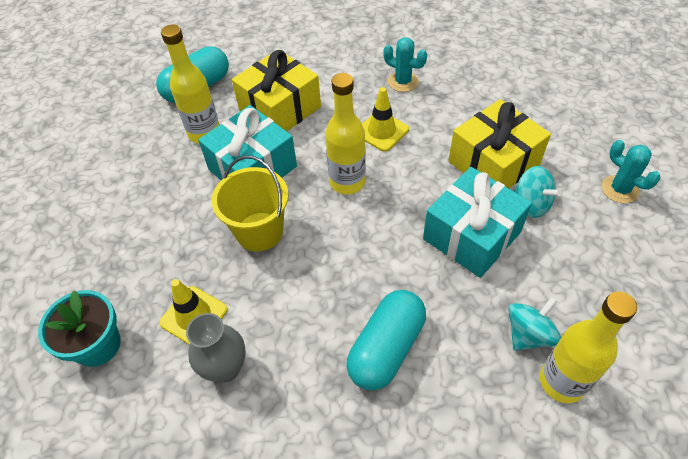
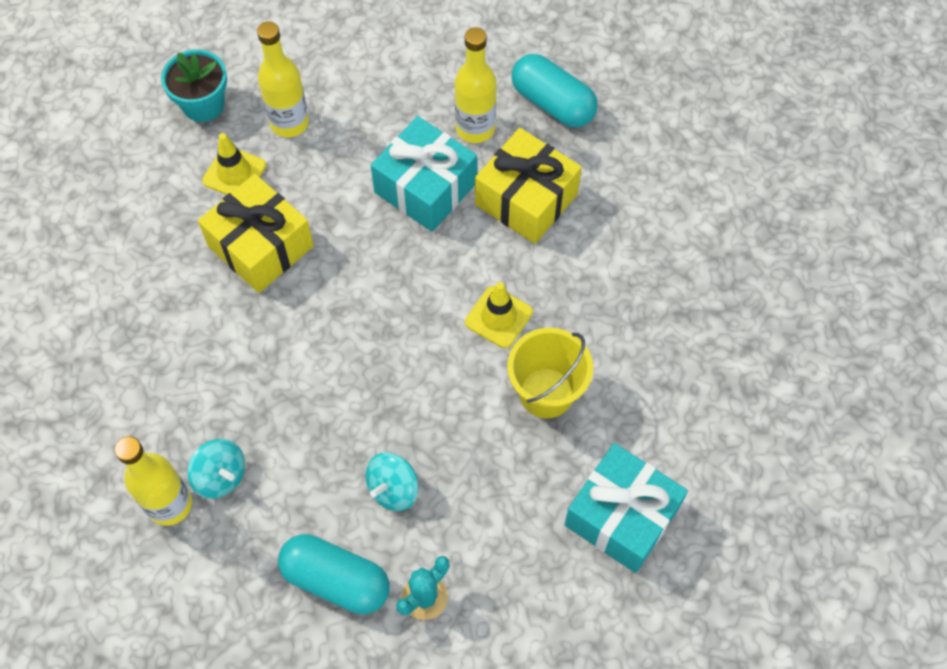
camera: 80 degrees right, 10 degrees up
grey vase [186,313,246,382] -> none
yellow bucket [212,156,288,252] -> yellow bucket moved to [507,328,593,418]
yellow bottle [325,73,366,194] -> yellow bottle moved to [257,21,309,138]
turquoise capsule [346,290,426,391] -> turquoise capsule moved to [278,534,390,614]
turquoise cactus [383,37,427,92] -> none
turquoise gift [423,167,532,278] -> turquoise gift moved to [564,443,688,573]
yellow gift [448,99,551,188] -> yellow gift moved to [198,174,314,293]

